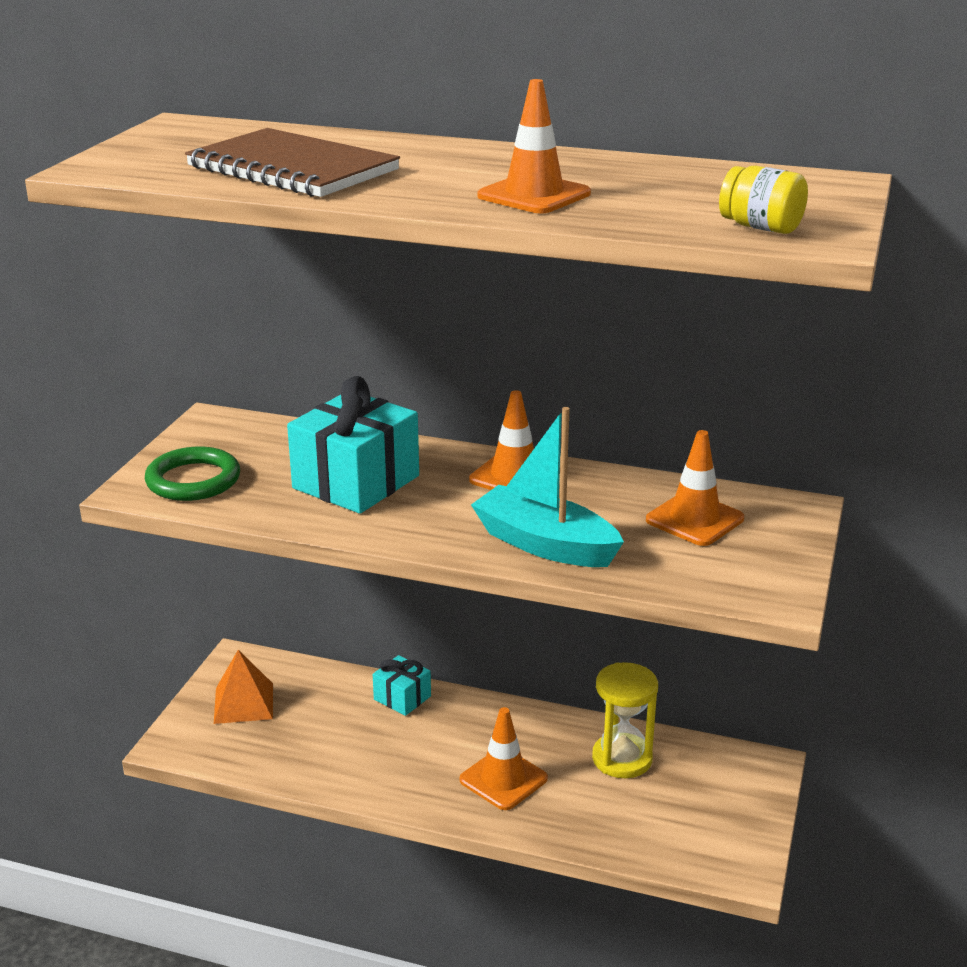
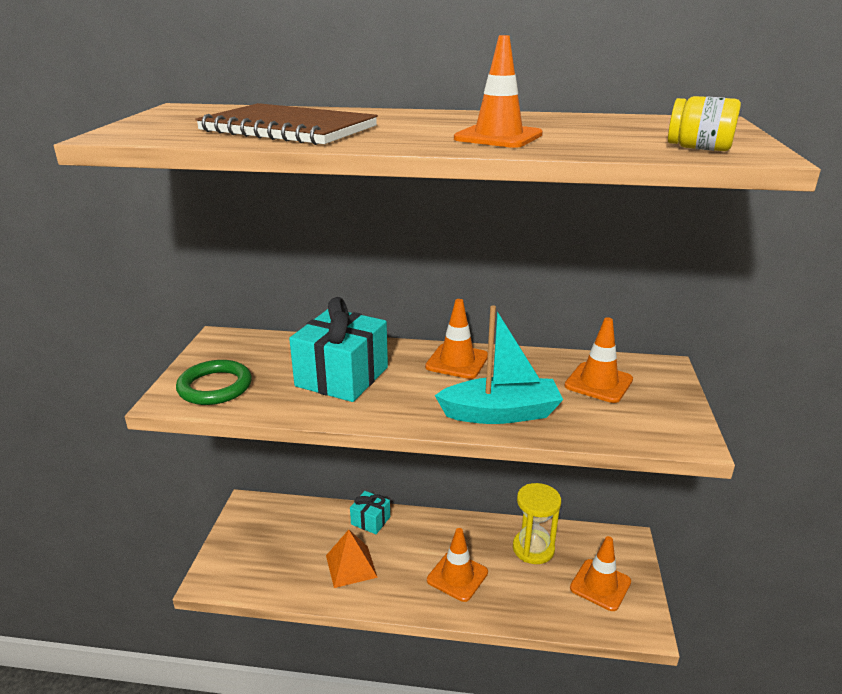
camera: 10 degrees left, 0 degrees up
orange pyramid [214,650,273,724] -> orange pyramid moved to [326,530,378,588]
turquoise boat [471,407,624,567] -> turquoise boat turned 150 degrees clockwise [435,305,563,424]
none -> orange traffic cone [570,536,631,611]

